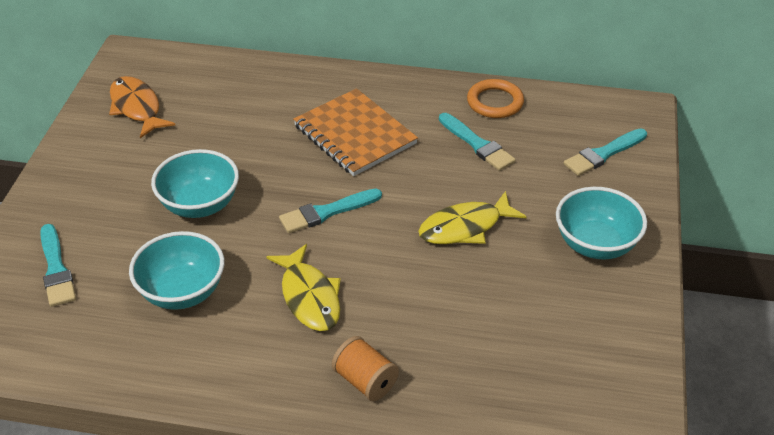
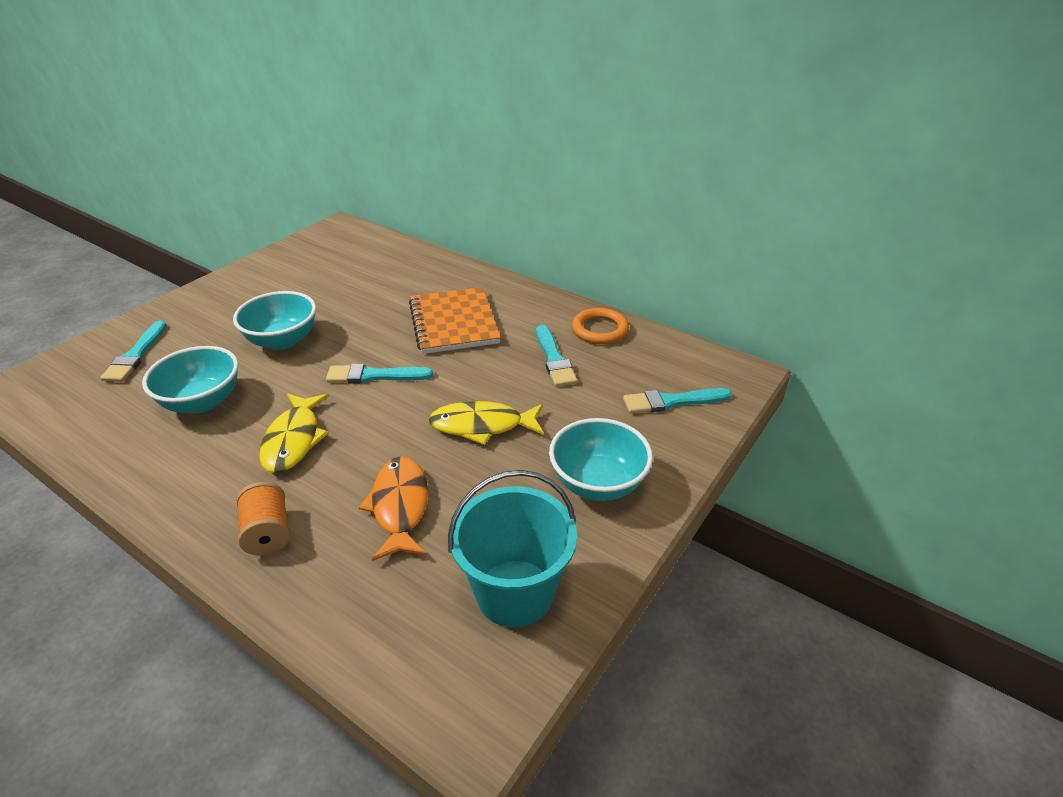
camera: 25 degrees right, 5 degrees down
orange fish [109,76,175,138] -> orange fish moved to [359,456,428,561]
none -> turquoise bucket [448,470,577,628]

